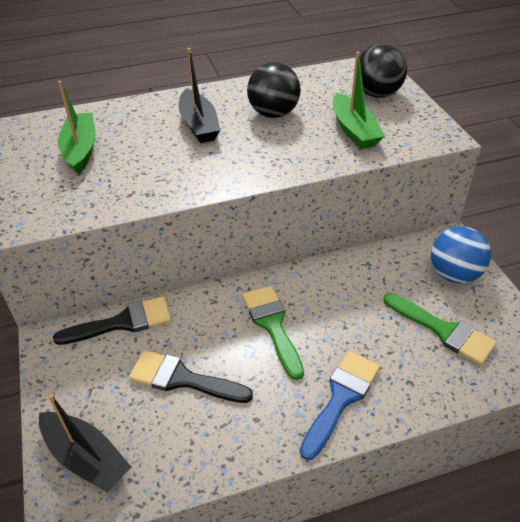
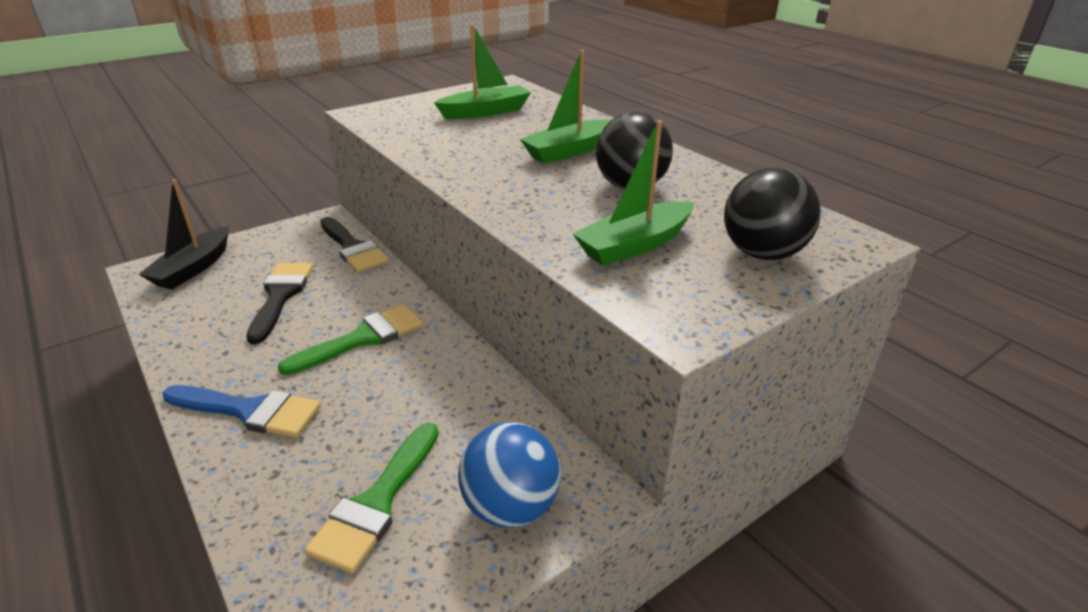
camera: 70 degrees right, 10 degrees down
black boat [179,48,220,143] -> green boat [520,50,611,164]

